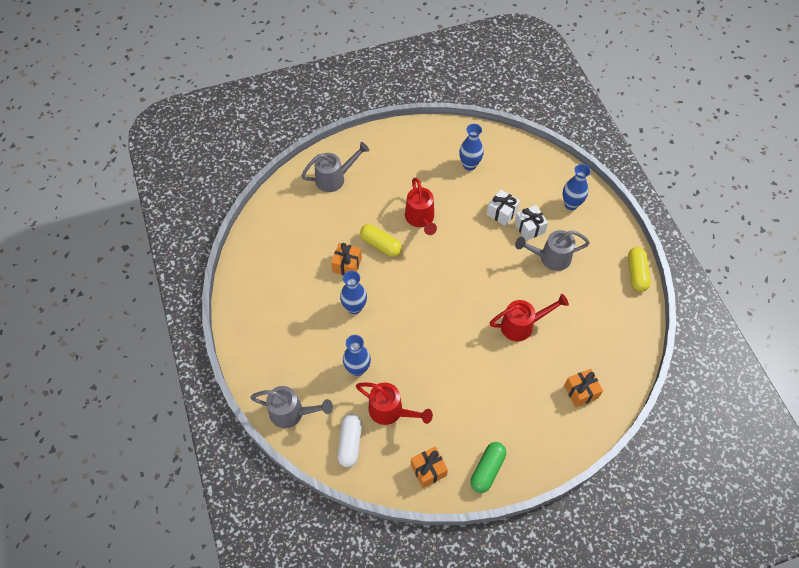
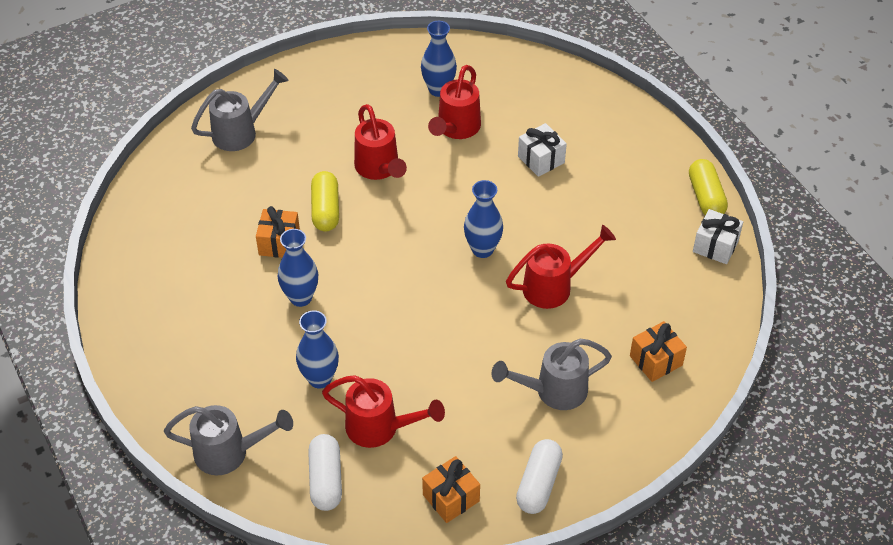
camera: 10 degrees left, 10 degrees down
yellow capsule [360,224,402,257] -> yellow capsule turned 60 degrees clockwise [311,171,339,231]
green capsule [471,442,506,493] -> white capsule [516,439,563,514]
white gift [487,190,520,226] -> white gift moved to [693,209,743,264]
grey watering can [515,230,590,271] -> grey watering can moved to [492,339,612,410]
blue vase [563,164,591,210] -> blue vase moved to [464,180,503,258]
none -> red watering can [428,65,481,139]

